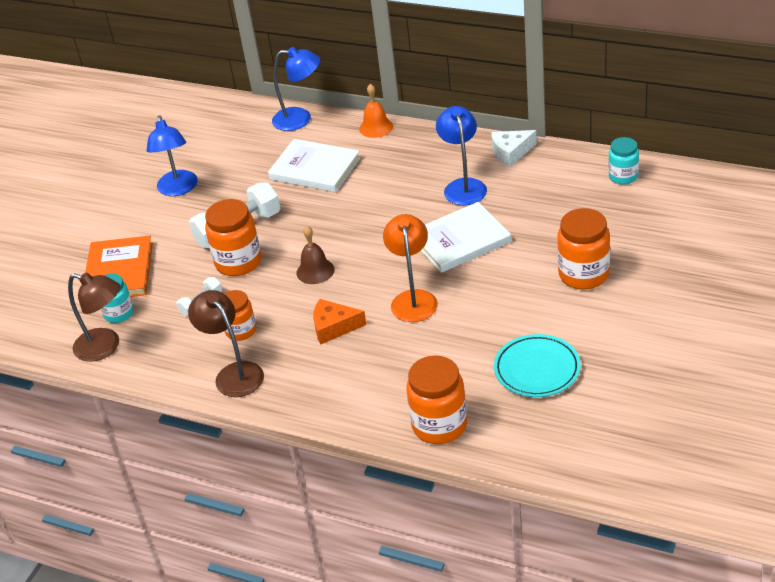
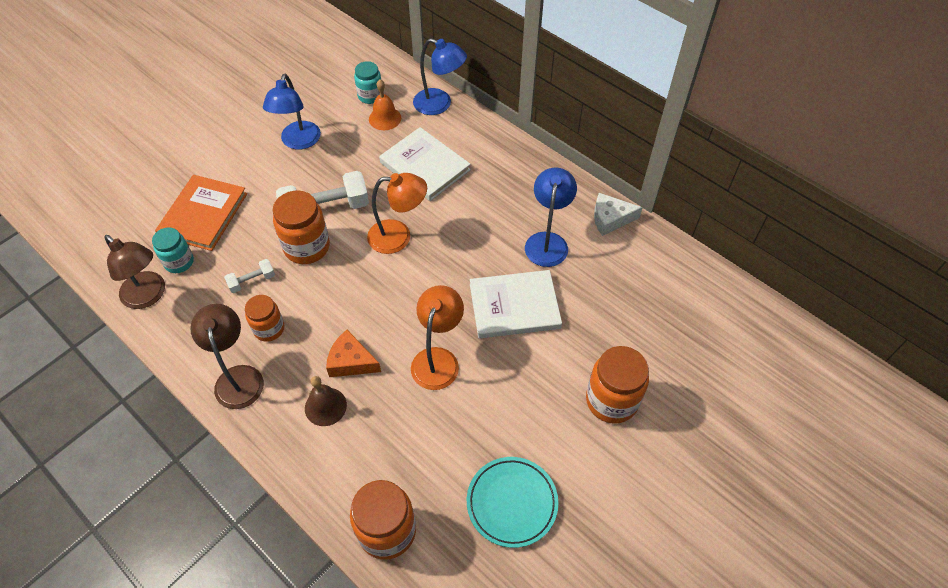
camera: 15 degrees right, 15 degrees up
brown bell [297,226,334,284] -> brown bell moved to [305,376,347,426]
orange bell [359,84,393,138] -> orange bell moved to [369,80,401,130]
turquoise jar [608,137,639,185] -> turquoise jar moved to [354,61,381,104]
none -> orange lamp [367,173,427,254]

